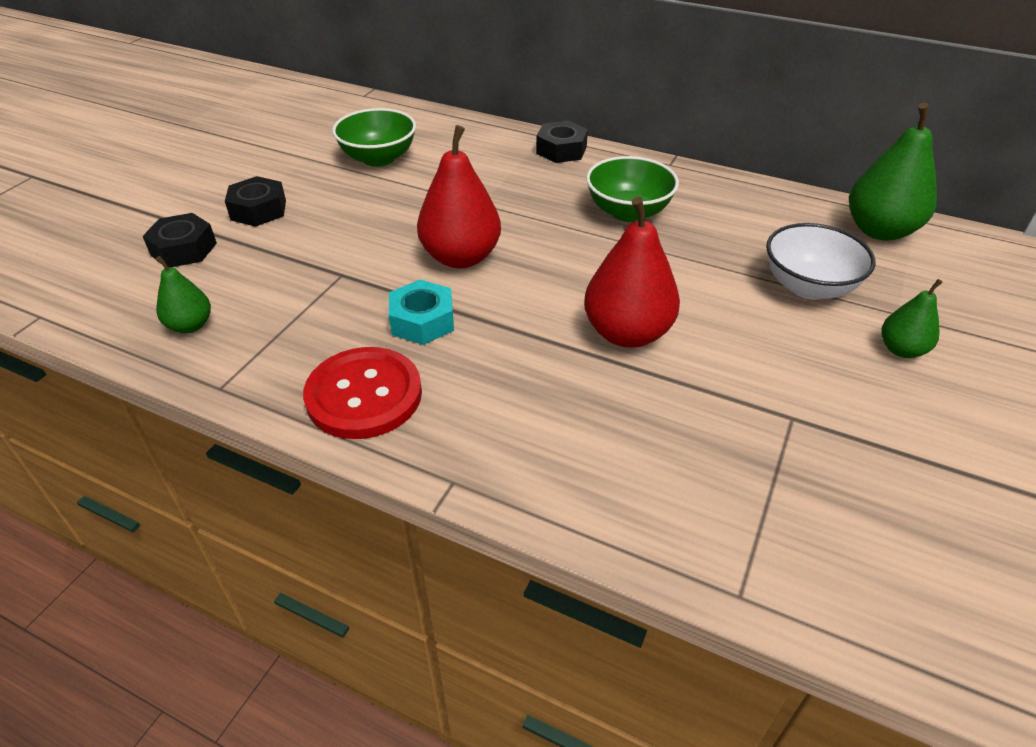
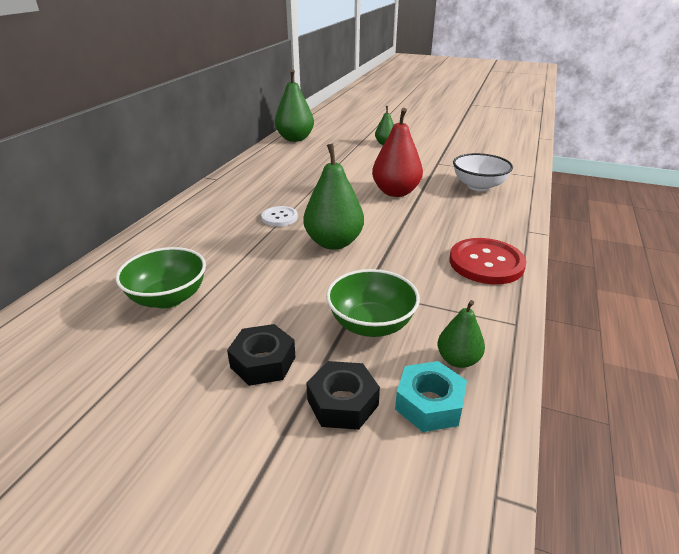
camera: 95 degrees left, 10 degrees down
turquoise nut [389,280,454,345] -> turquoise nut moved to [395,361,467,432]
red pear [417,125,501,268] -> green pear [303,144,364,250]
black nut [536,121,588,163] -> none
green bowl [586,156,679,222] -> green bowl moved to [326,269,420,337]
white bowl [766,223,876,299] -> white bowl moved to [453,153,513,191]
none -> white button [261,206,298,226]

